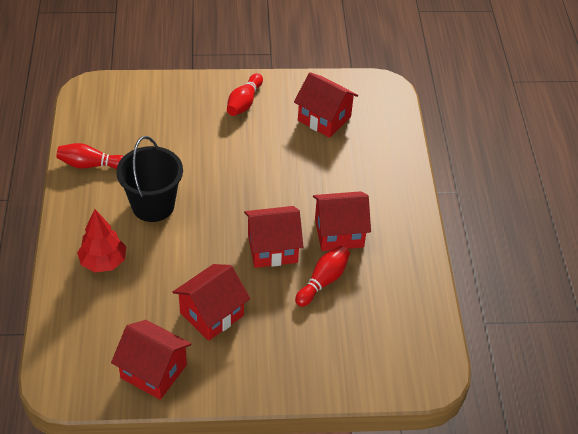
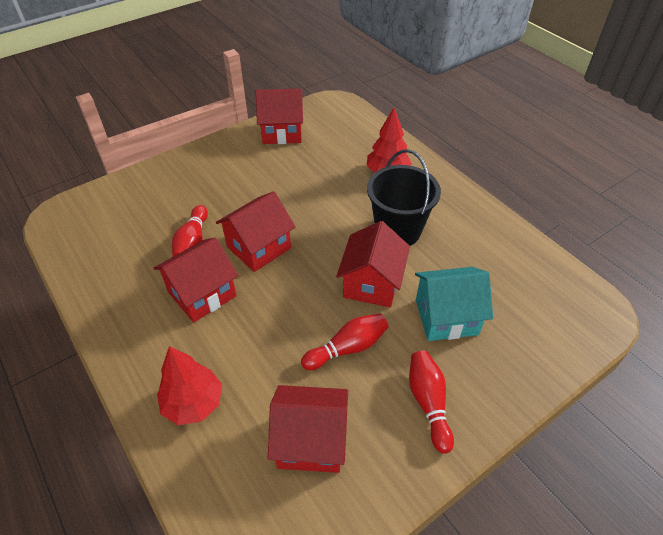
camera: 150 degrees right, 0 degrees up
red bowling pin [56,143,124,169] -> red bowling pin moved to [301,313,389,370]
red house [173,264,250,341] -> red house moved to [336,221,410,308]
none -> red tree [157,346,222,425]
none -> turquoise house [415,267,493,341]

